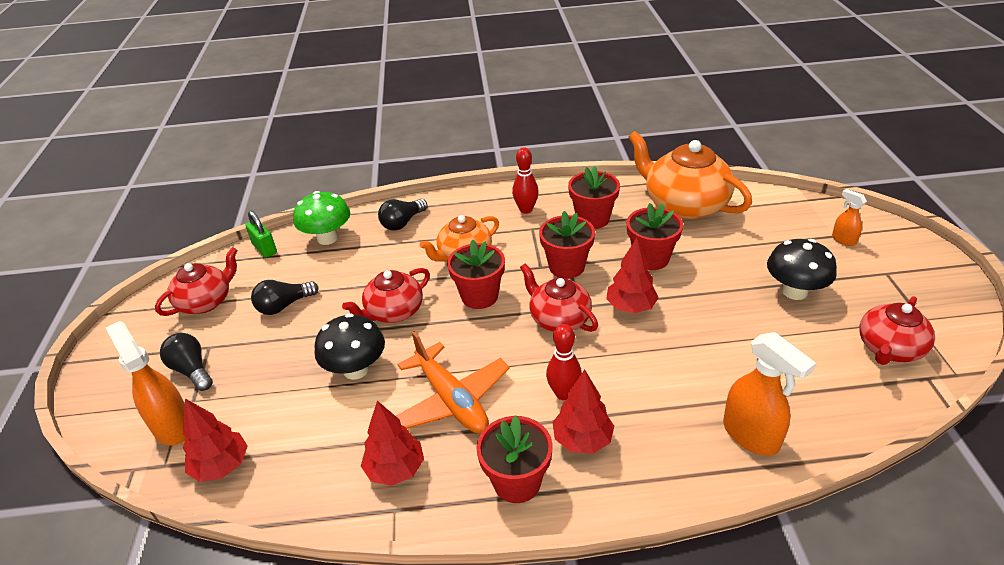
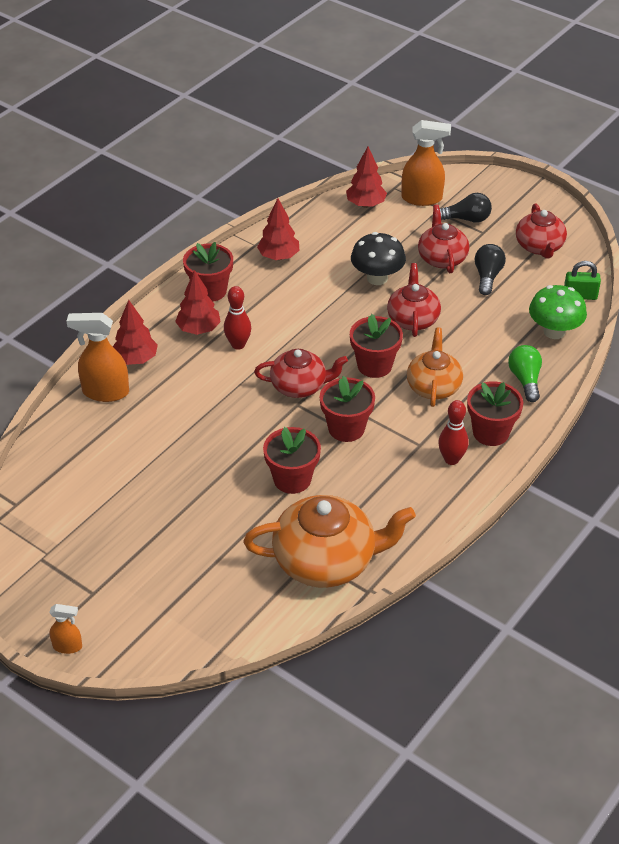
camera: 130 degrees right, 5 degrees up
black light bulb [378,199,427,231] -> green light bulb [508,345,542,402]
orange plane [396,331,510,433] -> none
red flower pot [568,166,620,229] -> red flower pot moved to [467,381,523,446]
red tree [606,238,659,313] -> red tree moved to [112,300,158,365]
black mushroom [767,239,837,300] -> none
orange spray bottle [832,189,867,246] -> orange spray bottle moved to [49,604,82,654]
red teapot [859,296,935,365] -> red teapot moved to [418,205,469,273]

